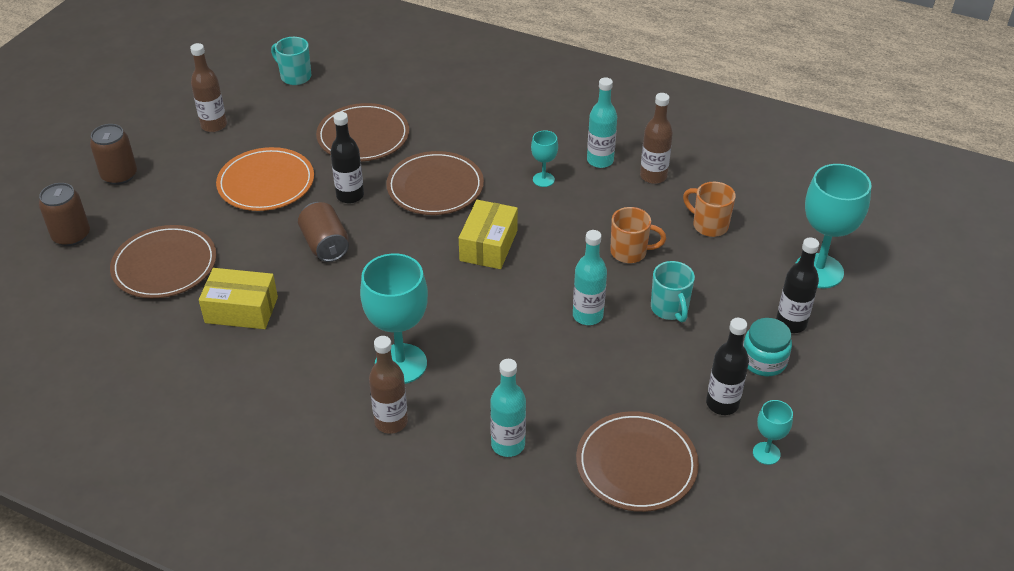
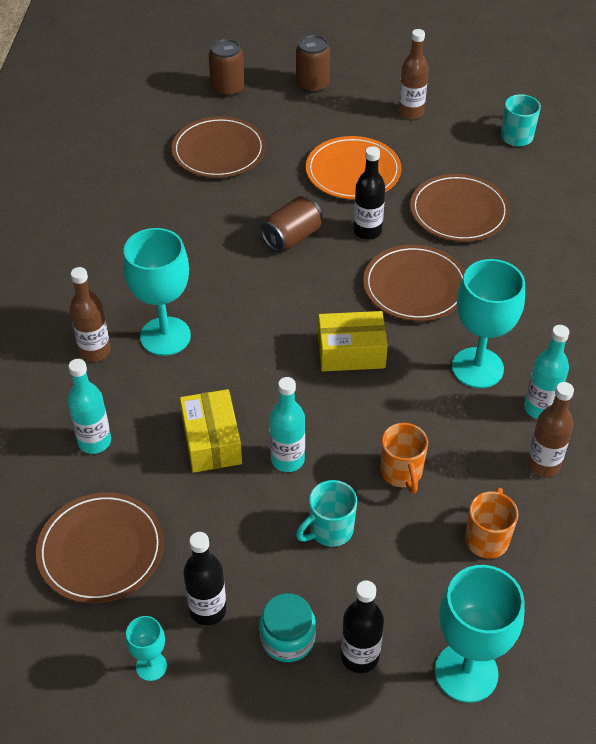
camera: 70 degrees right, 5 degrees up
yellow box [199,268,278,329] -> yellow box moved to [180,389,242,473]
turquoise goblet [531,130,558,187] -> turquoise goblet [452,259,525,388], size x2.04

